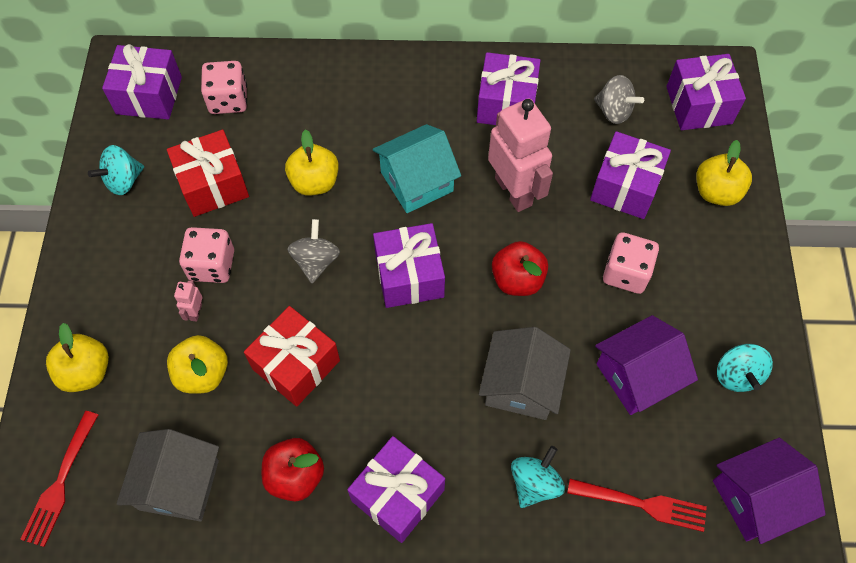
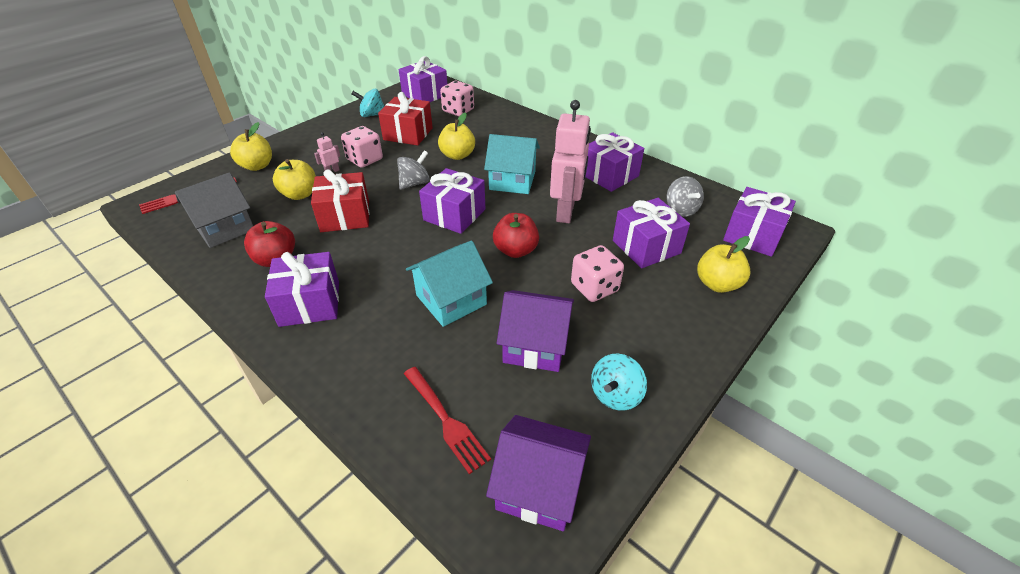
camera: 40 degrees right, 20 degrees down
grey house [479,327,571,420] -> turquoise house [406,241,493,327]
turquoise spinning top [511,446,565,508] -> none

